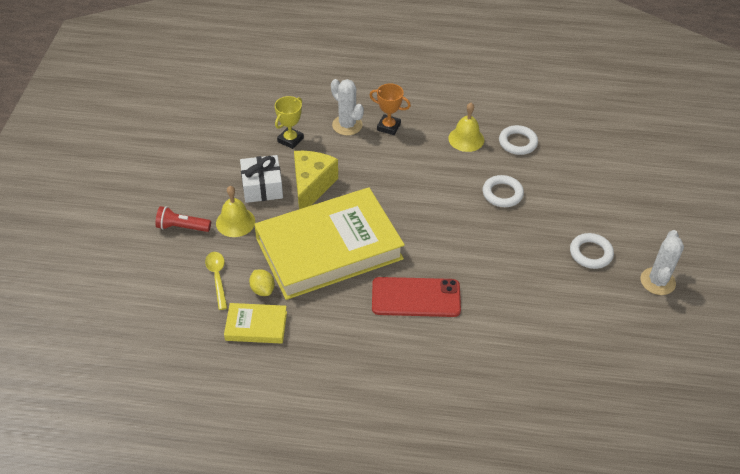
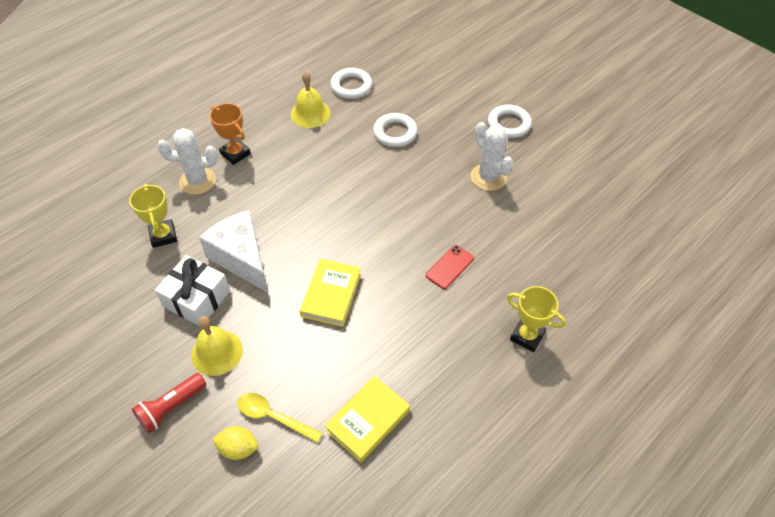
camera: 50 degrees left, 5 degrees up
yellow lemon [249,269,275,296] -> yellow lemon moved to [212,426,258,460]
yellow book [254,187,405,300] -> yellow book [300,259,361,327], size x0.43
yellow cheese [294,151,338,209] -> white cheese [199,210,268,292]
orange trophy [370,83,411,135] -> orange trophy turned 75 degrees clockwise [209,103,251,165]
red phone [372,277,461,317] -> red phone [426,245,474,289], size x0.52
white cactus [641,230,684,295] -> white cactus moved to [471,122,513,191]
none -> yellow trophy [507,286,566,352]

